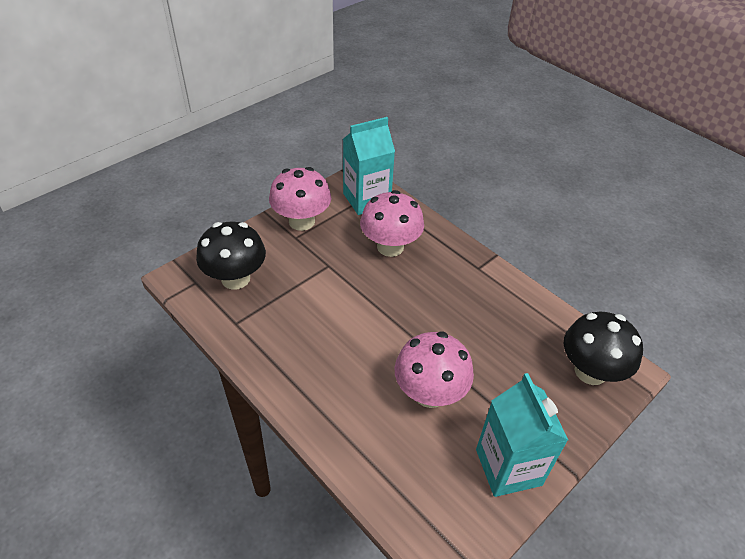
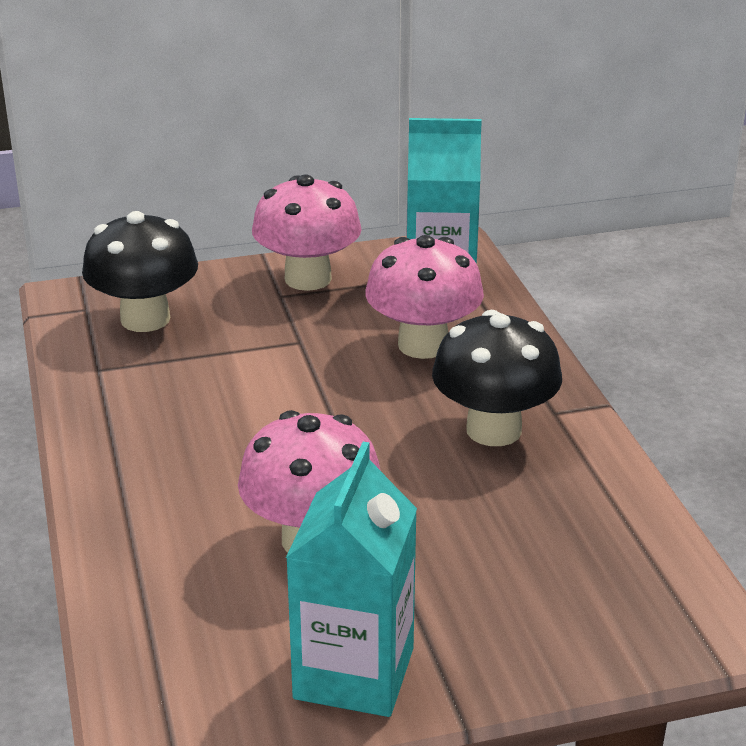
camera: 30 degrees right, 15 degrees down
black mushroom [564,312,643,385] -> black mushroom moved to [432,310,562,446]

